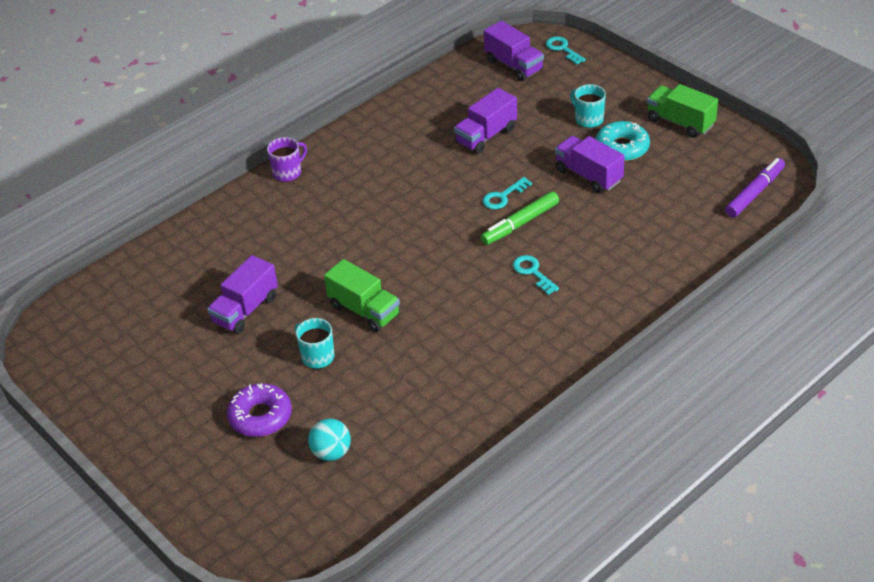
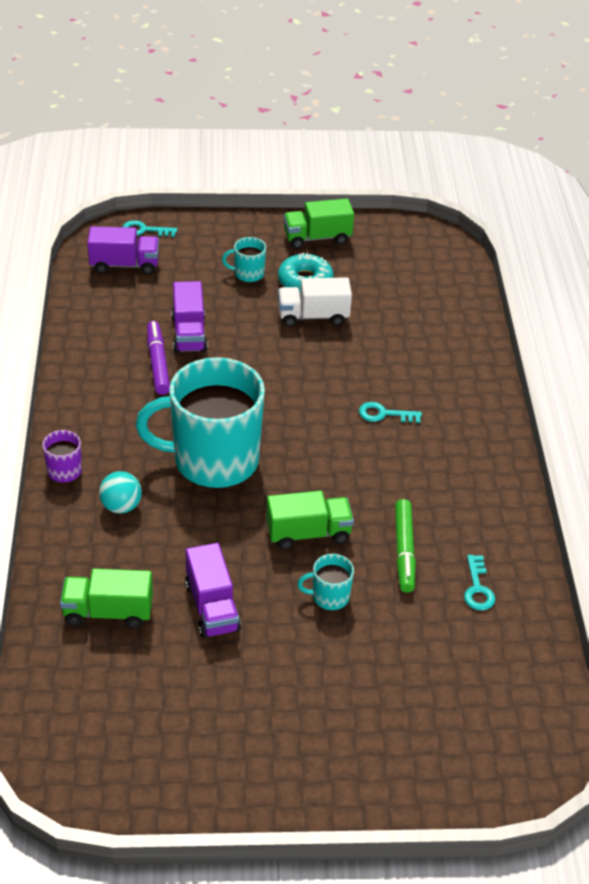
camera: 55 degrees left, 0 degrees up
purple donut [227,383,292,437] -> none
turquoise ball [308,419,351,461] -> turquoise ball moved to [99,471,142,514]
green marker [481,191,559,245] -> green marker moved to [395,499,416,593]
turquoise key [483,177,532,209] -> turquoise key moved to [464,555,495,610]
purple truck [555,136,625,193] -> white truck [278,277,352,327]
purple marker [725,158,785,217] -> purple marker moved to [147,321,170,395]
none -> green truck [60,568,153,628]
none -> turquoise mug [136,357,265,489]

